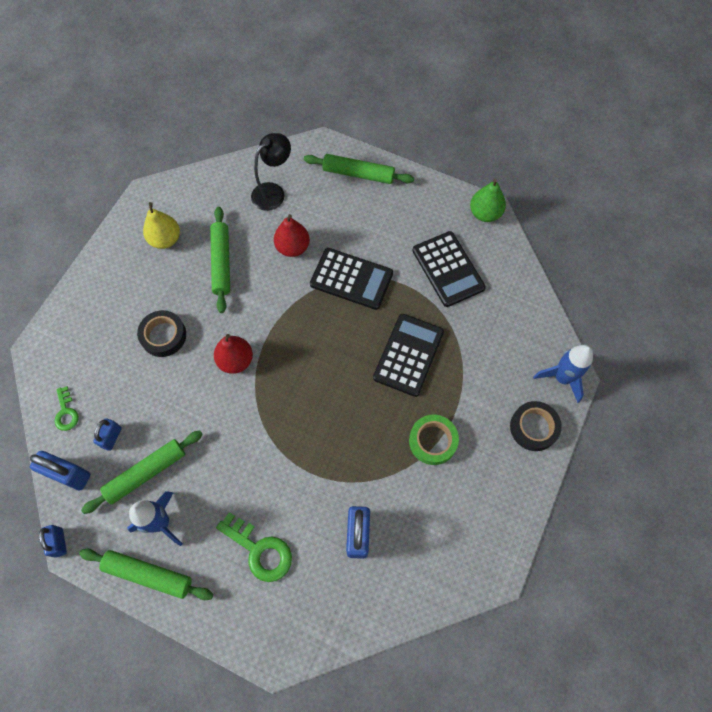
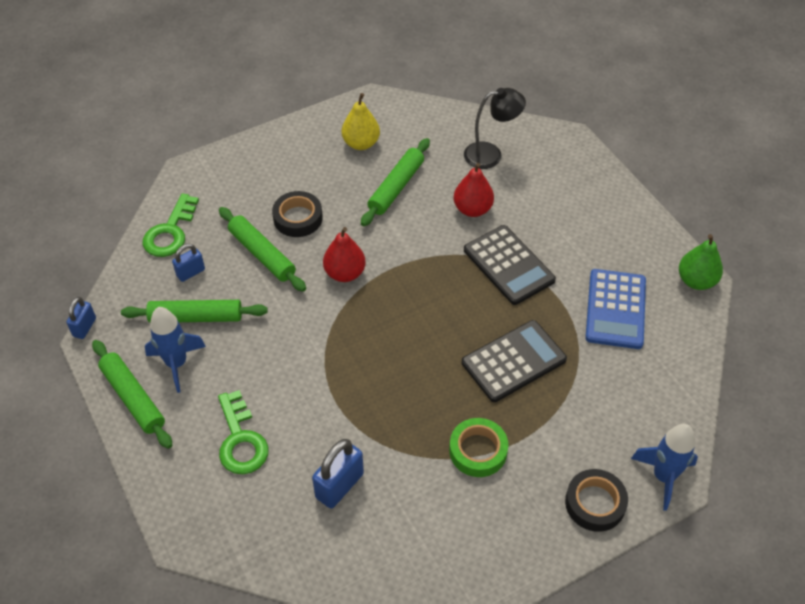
camera: 35 degrees right, 15 degrees down
blue padlock [30,451,90,490] -> none
green key [54,386,79,431] -> green key [143,193,199,257], size x1.69
green rolling pin [304,154,414,184] -> green rolling pin moved to [219,207,306,292]
black calculator [412,231,486,307] -> blue calculator [585,269,646,349]

